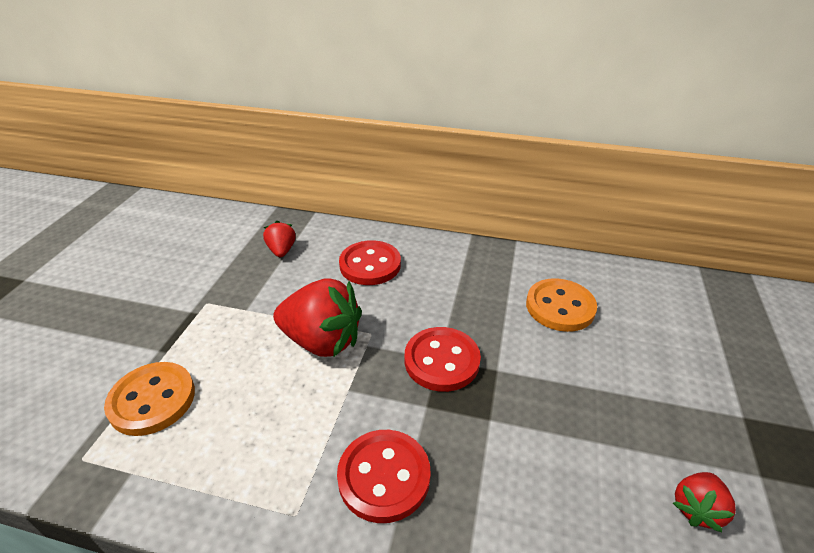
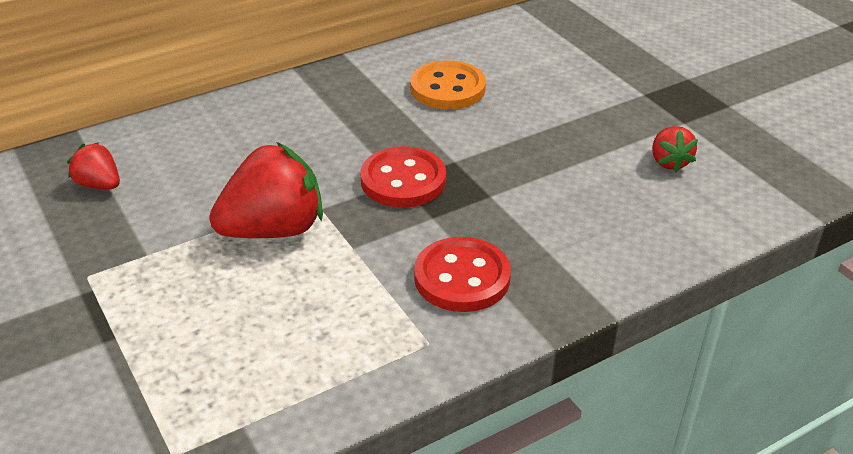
camera: 45 degrees left, 0 degrees up
orange button [104,362,195,436] -> none
red button [339,240,401,285] -> none

